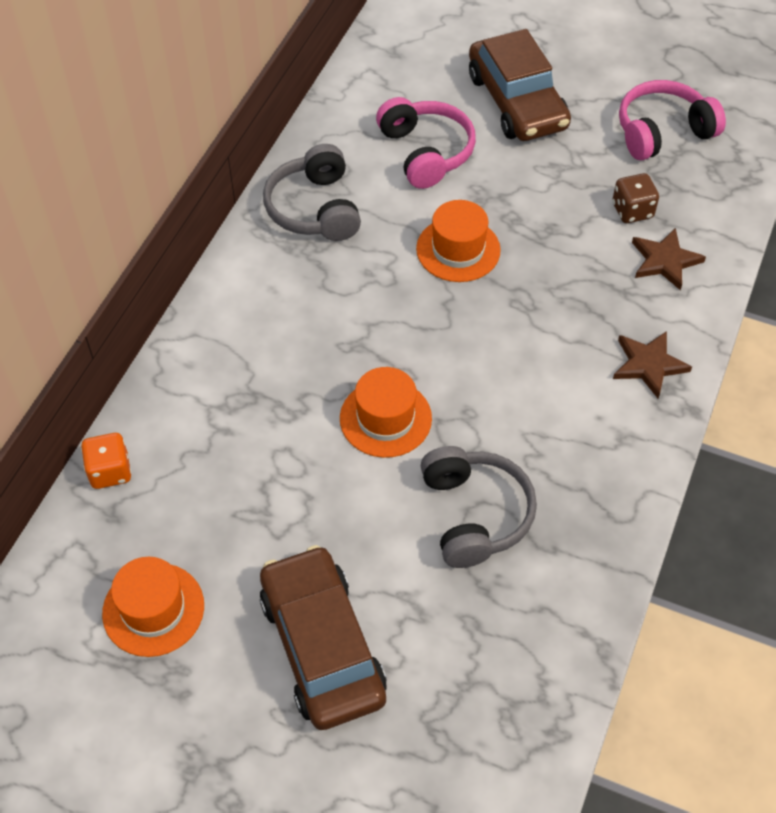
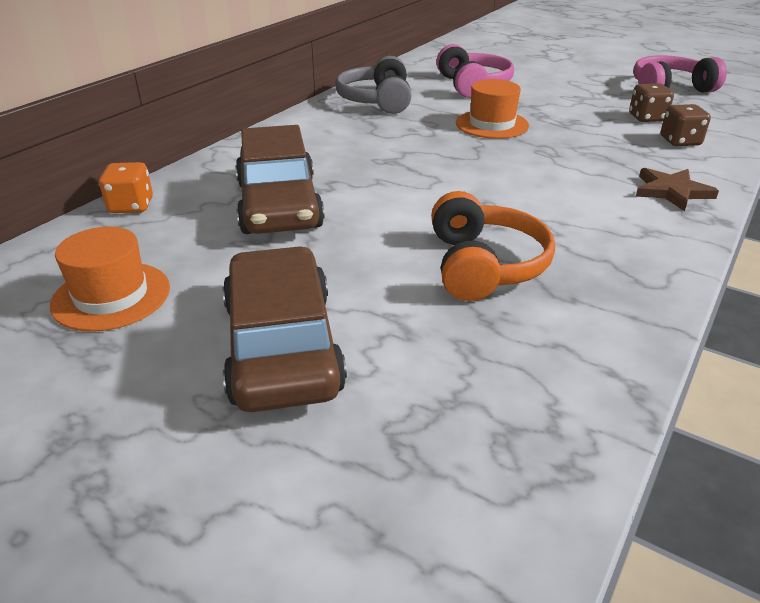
camera: 10 degrees right, 20 degrees down
orange hat [340,367,432,458] -> none
grey headphones [420,446,537,568] -> orange headphones [431,191,555,301]
brown car [469,29,571,141] -> brown car moved to [235,125,324,234]
brown star [632,228,706,290] -> brown dice [661,104,711,146]

